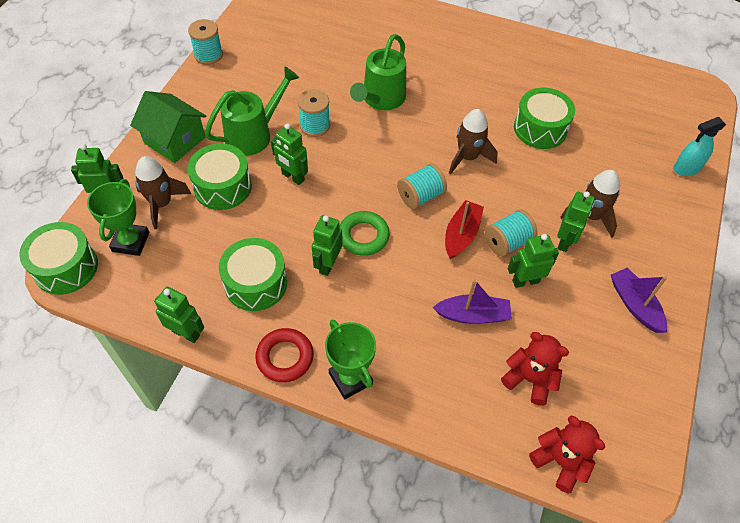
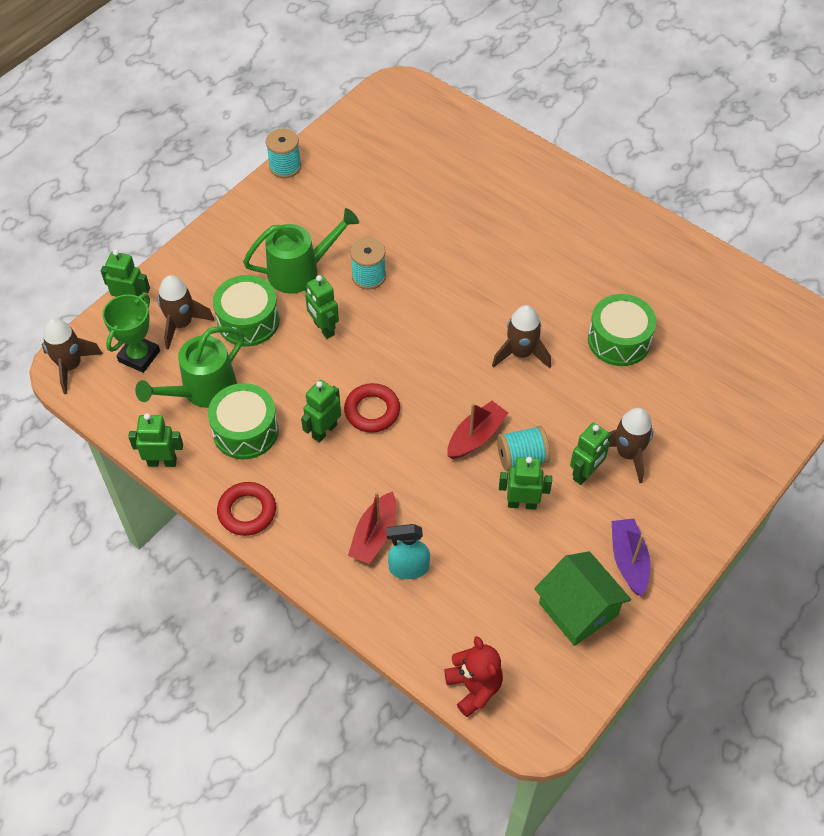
camera: 20 degrees right, 0 degrees up
green drum [19,222,98,295] -> brown rocket [42,318,103,394]
green house [130,91,206,163] -> green house moved to [534,551,631,646]
green robot [154,287,204,343] -> green robot turned 45 degrees counterclockwise [128,413,183,467]
green trophy [325,320,376,399] -> none
green ring [339,211,390,256] -> red ring [344,383,400,433]
green watering can [350,34,406,110] -> green watering can moved to [135,327,244,408]
turquoise spool [397,164,447,209] -> none
purple boat [433,280,512,324] -> none
red teddy bear [501,332,569,406] -> none
turquoise spray bottle [673,117,726,176] -> turquoise spray bottle moved to [386,524,430,579]
none -> red boat [348,491,396,564]

